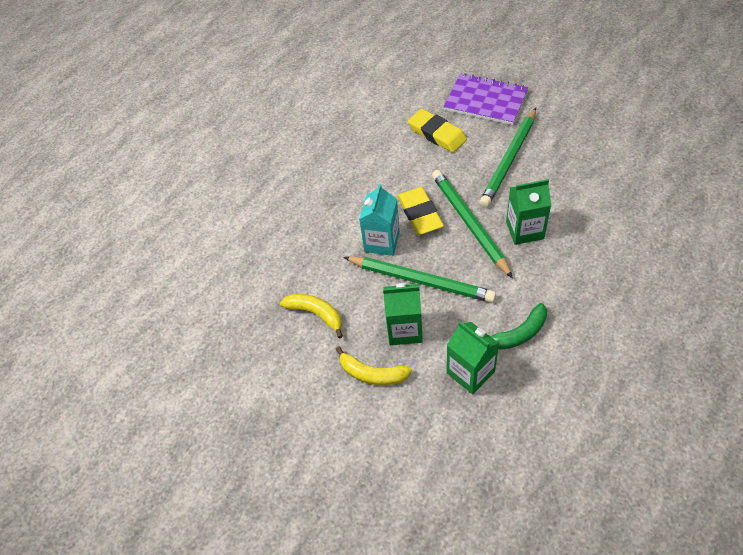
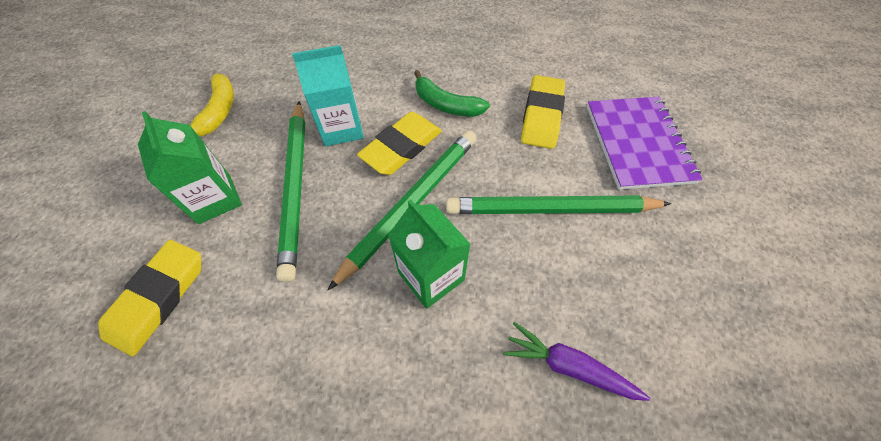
camera: 55 degrees right, 5 degrees up
yellow banana [335,346,412,385] -> none
green carton [447,321,500,394] -> yellow eraser [98,240,201,356]
green banana [490,303,547,350] -> green banana moved to [414,70,490,116]
none -> purple carrot [503,322,650,401]

